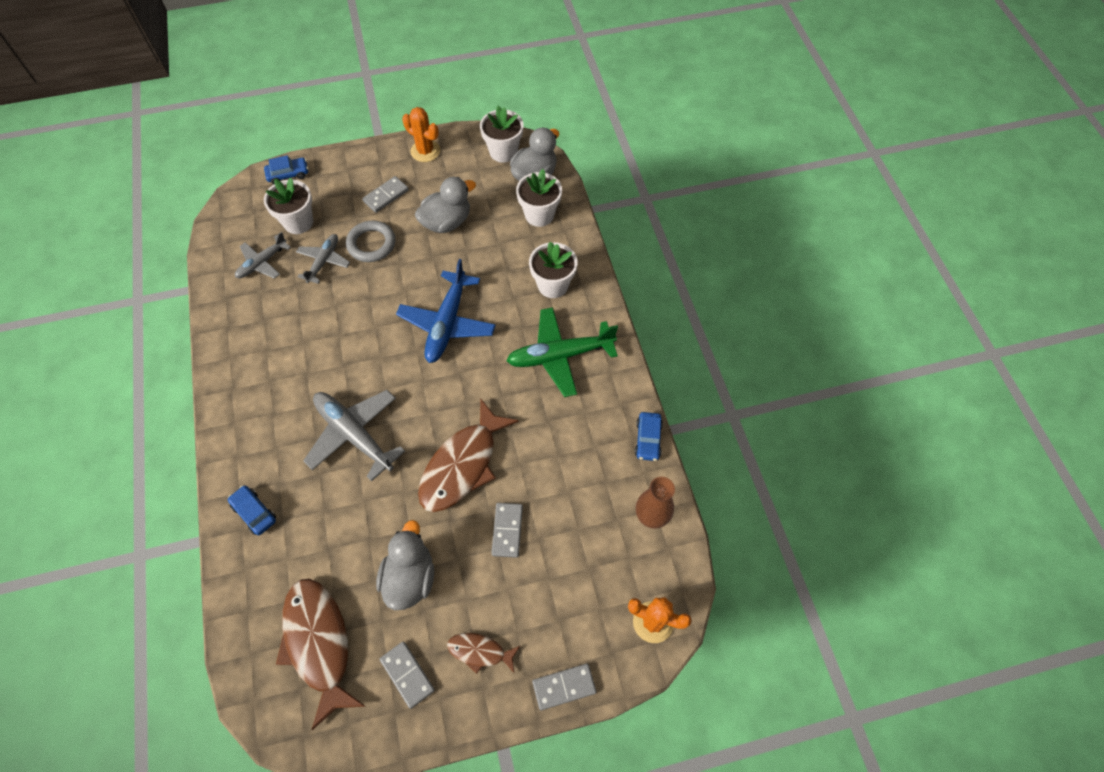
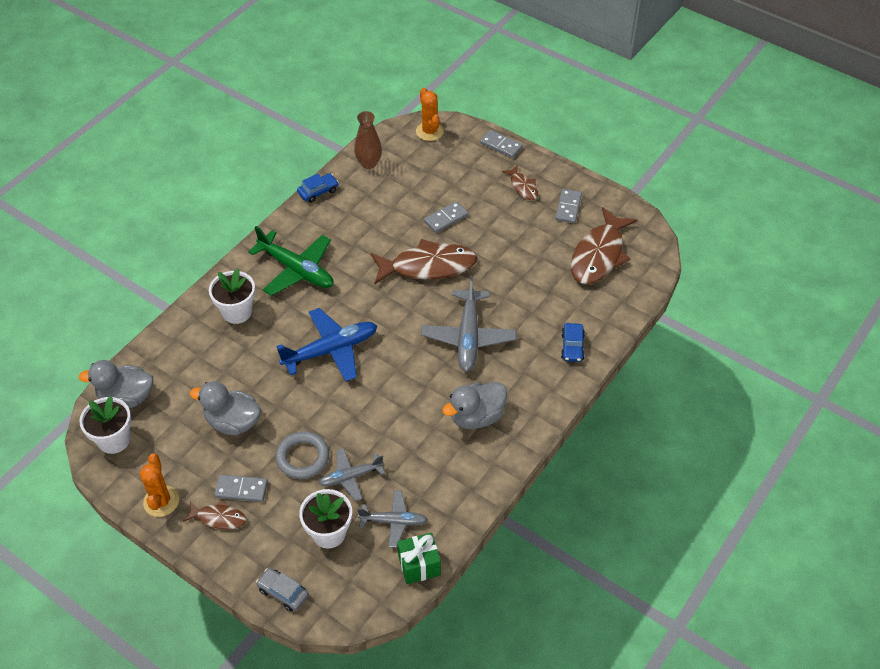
camera: 130 degrees left, 10 degrees down
blue car [264,155,308,184] -> grey car [256,568,309,611]
grey duck [376,520,434,610] -> grey duck moved to [442,382,507,429]
white flower pot [516,169,562,227] -> none
none -> brown fish [183,500,246,529]
none -> green gift [397,533,441,584]

